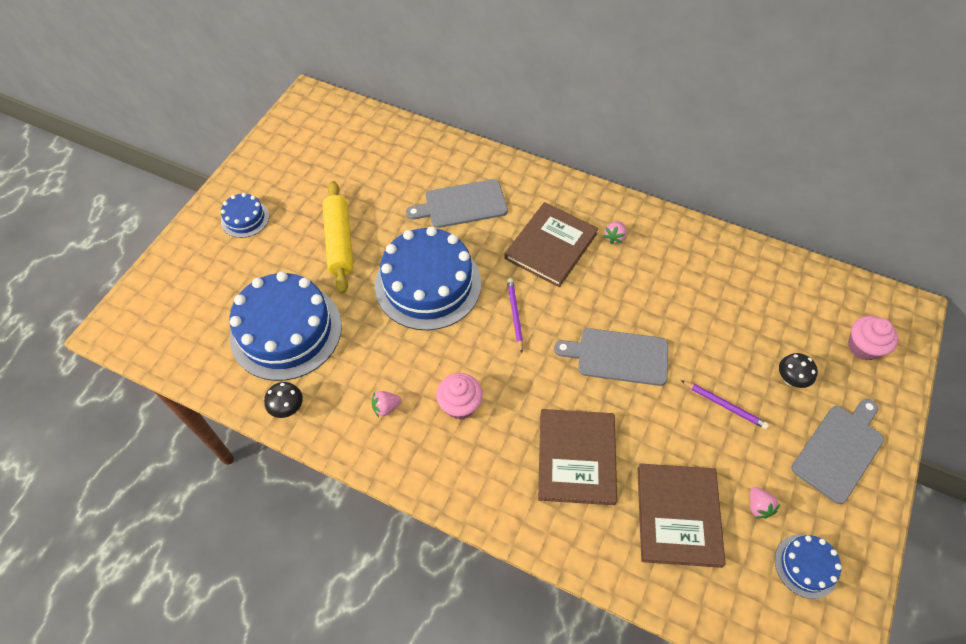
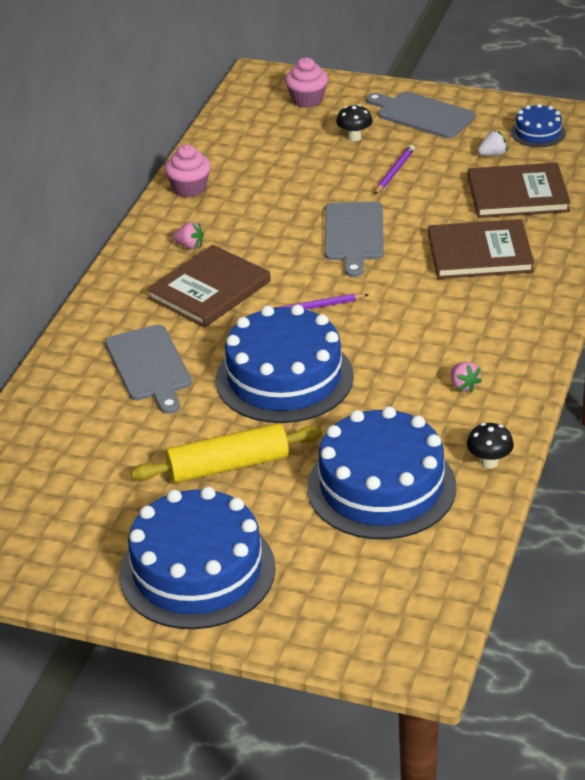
camera: 95 degrees left, 20 degrees down
blue cake [221,193,269,238] -> blue cake [119,487,276,629], size x2.12
pink cupcake [436,373,483,419] -> pink cupcake moved to [165,144,211,197]
brown book [504,202,598,287] -> brown book turned 75 degrees counterclockwise [147,245,271,327]
pink strawberry [750,487,780,519] -> white strawberry [478,131,508,156]

